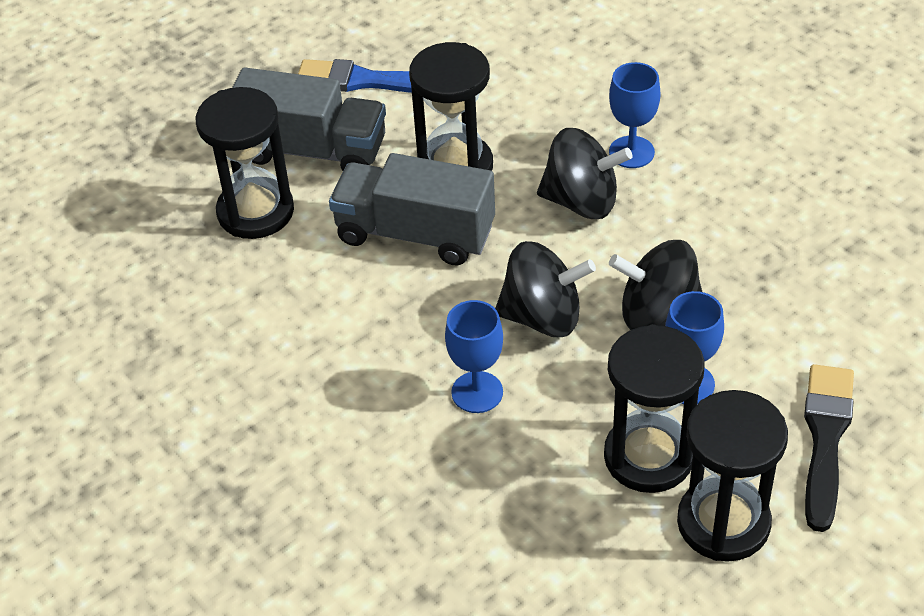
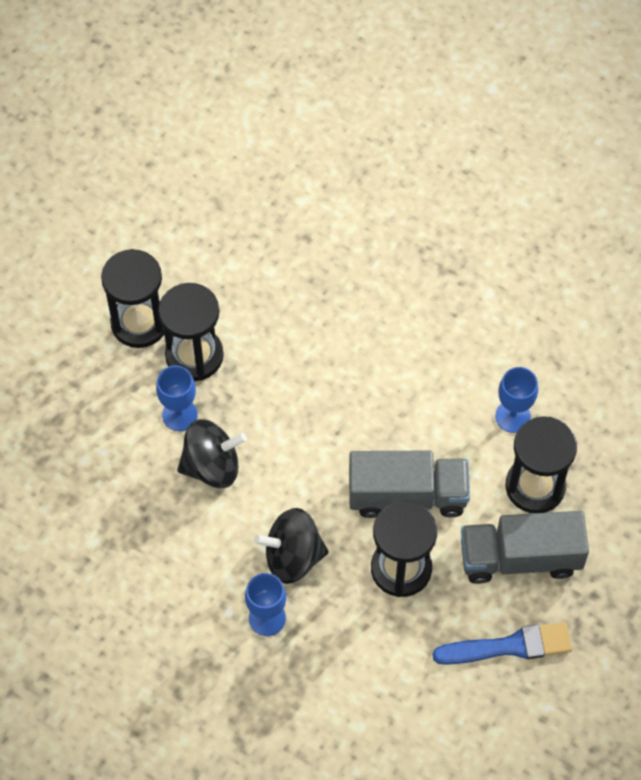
camera: 160 degrees right, 15 degrees up
blue goblet [445,300,503,413] -> blue goblet moved to [495,367,538,433]
black spinning top [495,241,596,337] -> none
black brush [804,364,854,532] -> none

